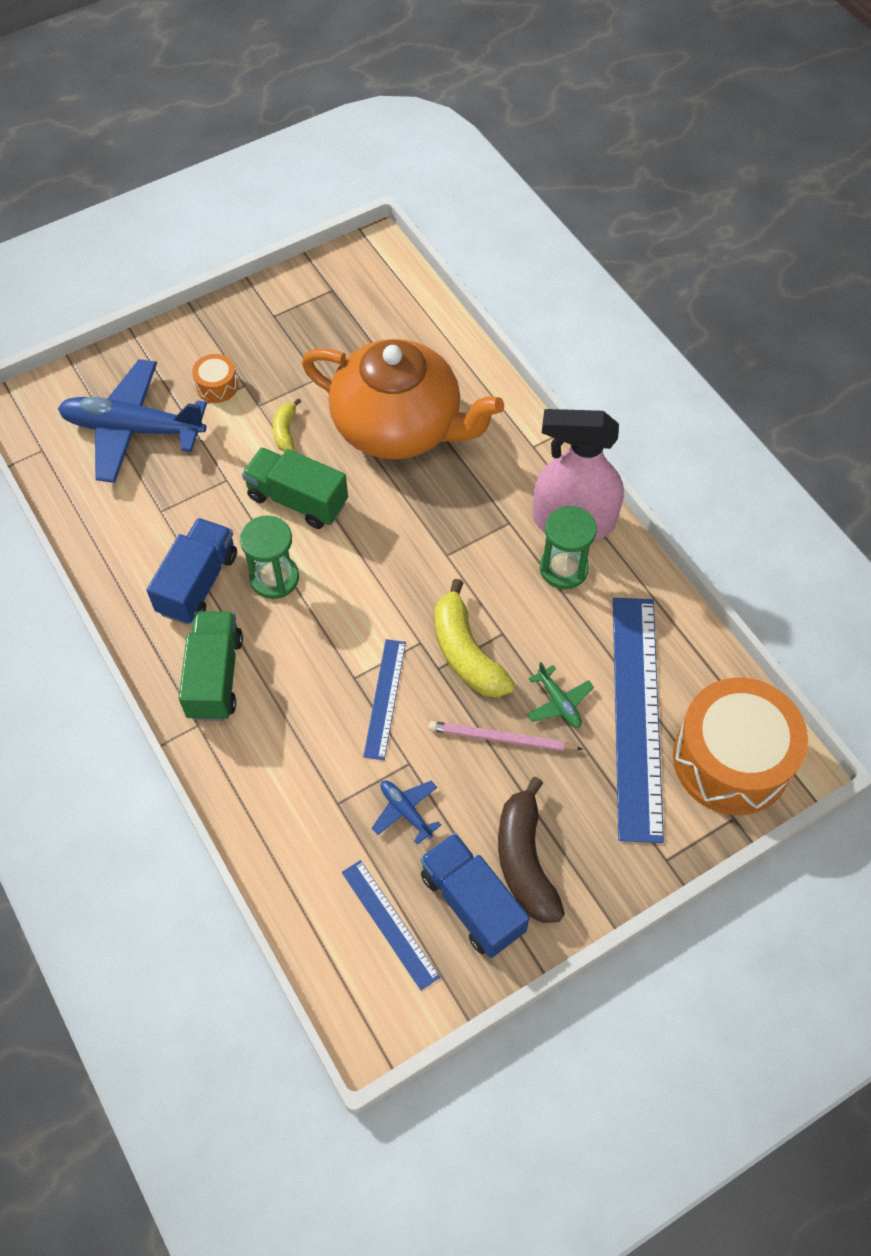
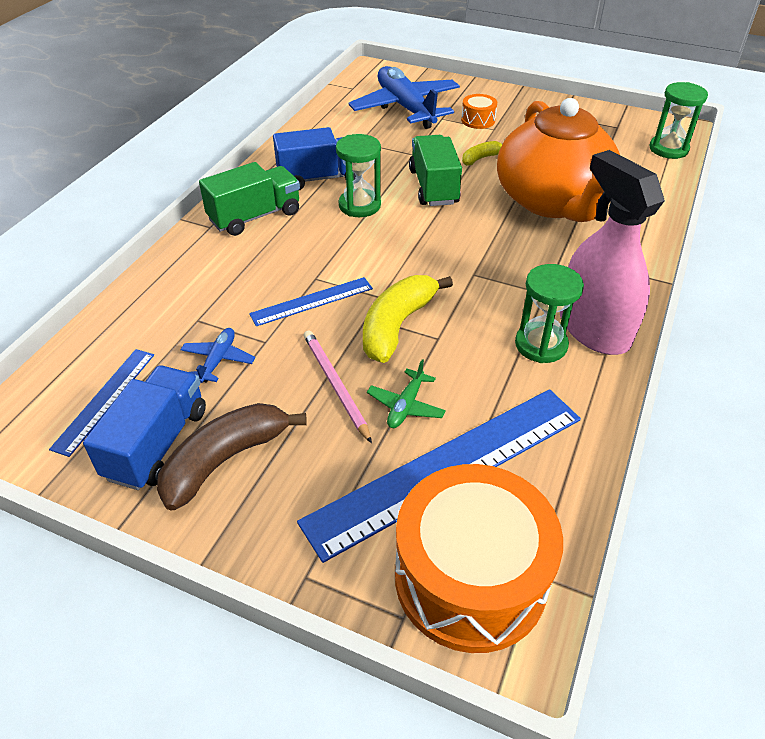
camera: 55 degrees right, 15 degrees down
none -> green hourglass [650,82,708,159]

